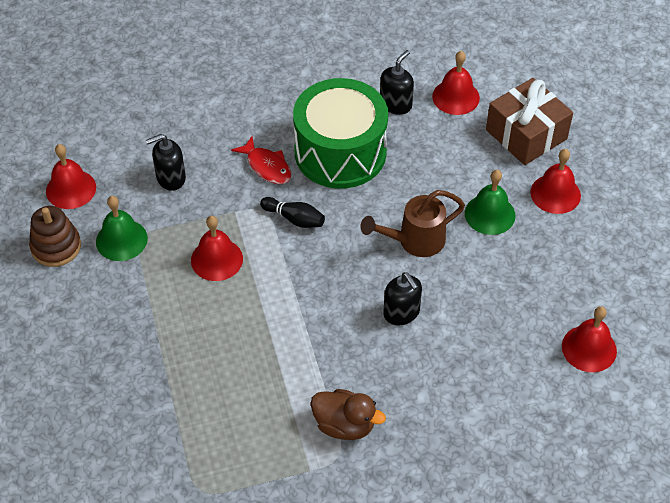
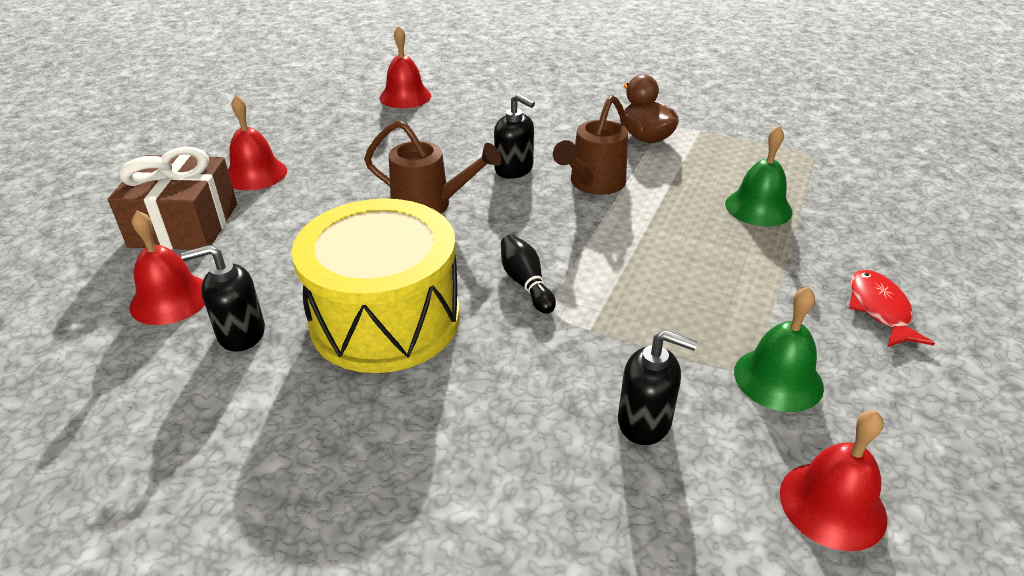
camera: 140 degrees left, 15 degrees down
brown stacking toy [29,206,81,267] -> none
red bell [191,216,243,281] -> none
red fish [231,136,291,184] -> red fish moved to [849,270,935,347]
green drum [293,78,388,189] -> yellow drum [292,198,460,373]
black soap dispenser [383,272,422,326] -> black soap dispenser turned 120 degrees clockwise [494,93,535,179]
green bell [465,170,516,235] -> green bell moved to [725,126,793,226]
none -> brown watering can [553,95,628,195]

